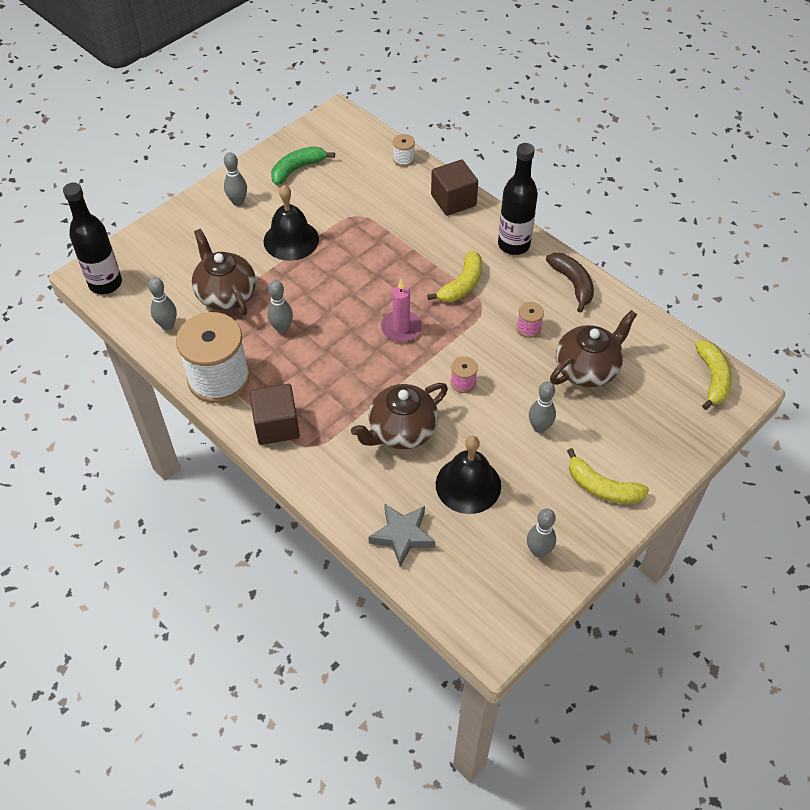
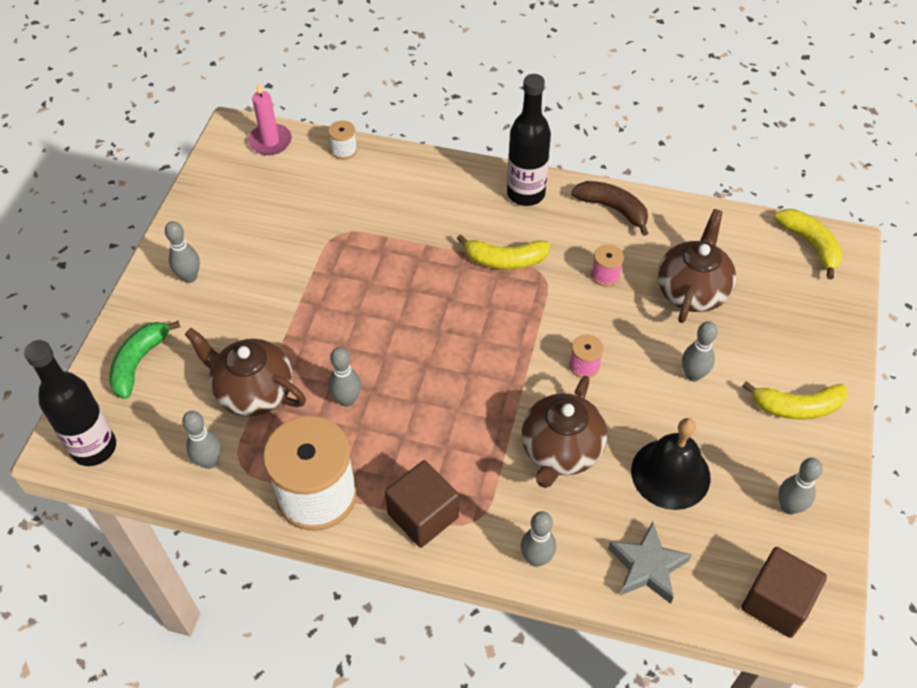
camera: 30 degrees left, 0 degrees up
black bell [264,185,319,261] -> none
green banana [271,146,335,185] -> green banana moved to [109,321,181,399]
pink candle [381,279,422,342] -> pink candle moved to [248,82,292,155]
yellow banana [427,250,482,302] -> yellow banana turned 90 degrees clockwise [457,234,550,269]
brown cube [431,160,478,216] -> brown cube moved to [741,547,827,638]
none -> grey bowling pin [521,511,556,567]

